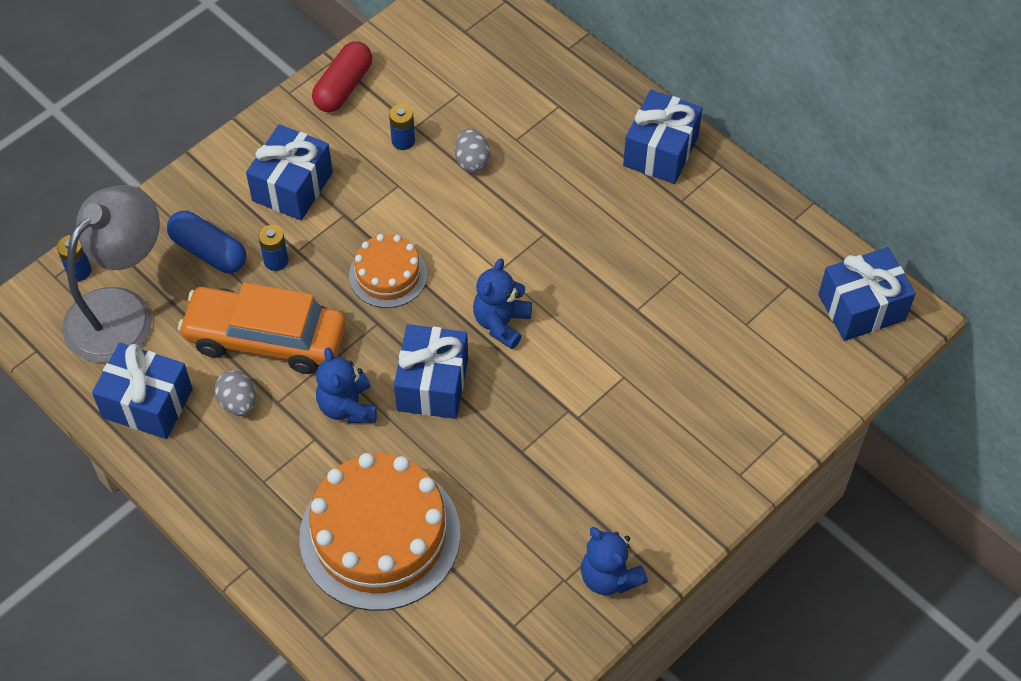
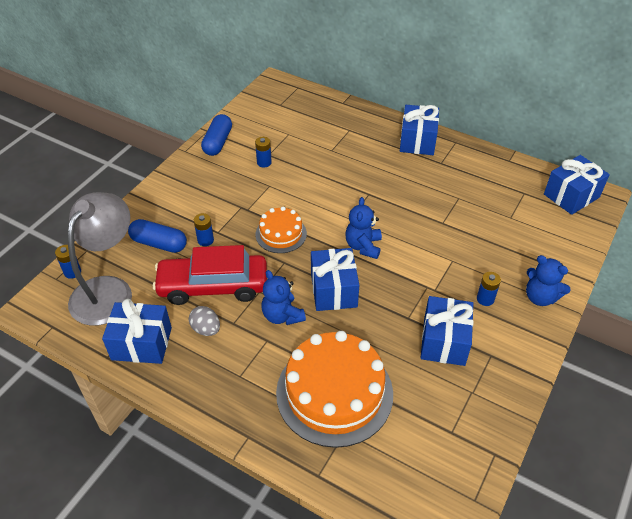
camera: 15 degrees left, 10 degrees down
orange car [178,283,346,374] -> red car [153,245,267,305]
blue gift [246,124,333,220] -> blue gift moved to [421,296,473,366]
red capsule [312,41,372,112] -> blue capsule [201,114,232,156]
grey egg [455,128,490,173] -> none
blue teddy bear [581,527,648,595] -> blue teddy bear moved to [526,255,570,306]
none -> blue battery [477,272,501,306]

